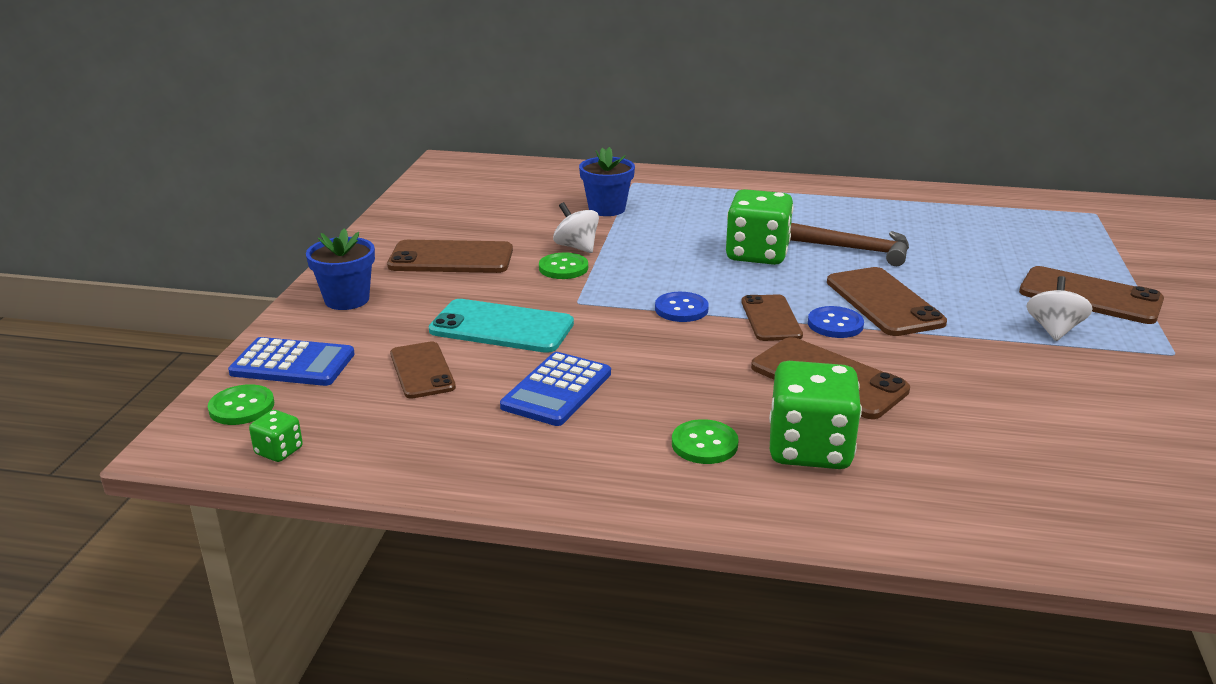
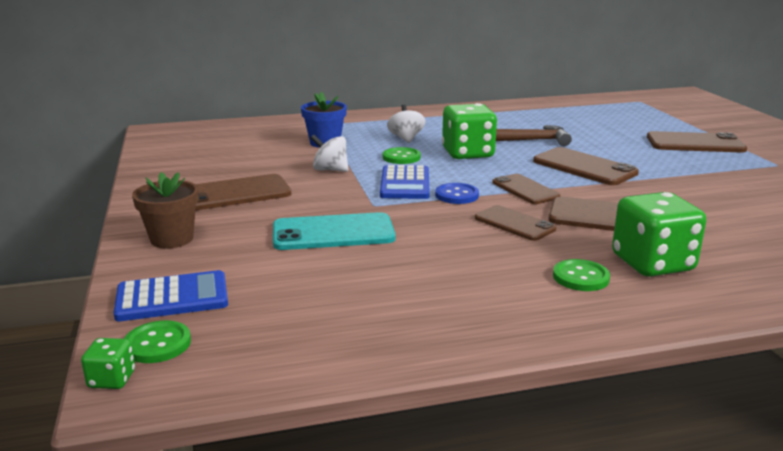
camera: 25 degrees left, 5 degrees down
green dice [249,410,303,462] -> green dice moved to [81,338,135,389]
blue flower pot [306,229,375,310] -> brown flower pot [132,172,199,248]
brown phone [390,341,456,399] -> brown phone moved to [475,205,556,241]
blue calculator [500,352,611,426] -> blue calculator moved to [380,165,430,199]
green button [539,252,588,279] -> green button moved to [383,147,421,164]
blue button [808,306,864,338] -> none
white spinning top [1026,276,1093,341] -> white spinning top moved to [387,105,425,143]

